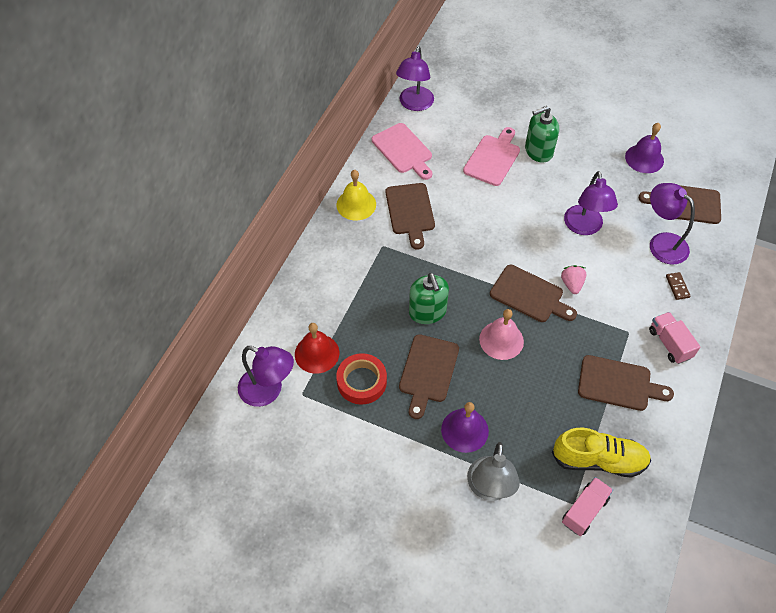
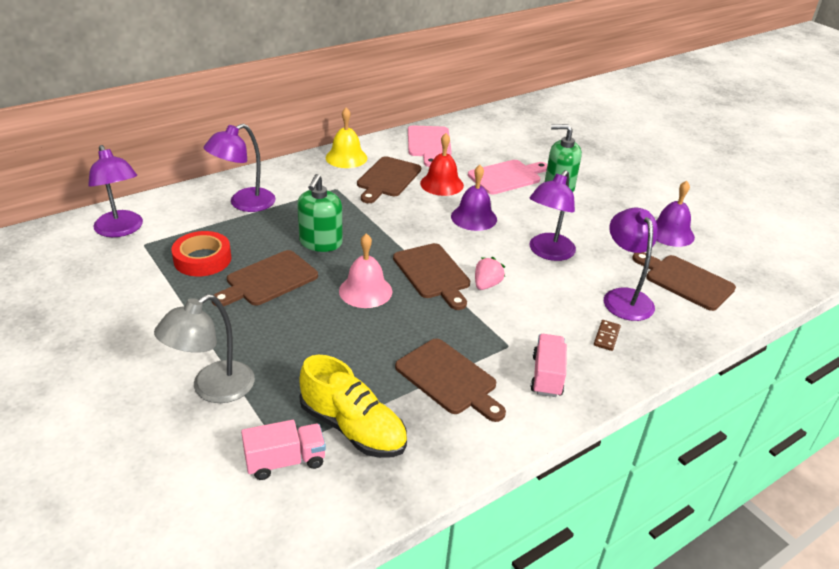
camera: 30 degrees right, 20 degrees down
red bell [295,323,339,374] -> red bell moved to [420,133,464,196]
purple lamp [396,47,434,111] -> purple lamp moved to [204,124,276,212]
purple bell [441,402,489,453] -> purple bell moved to [451,165,497,231]

